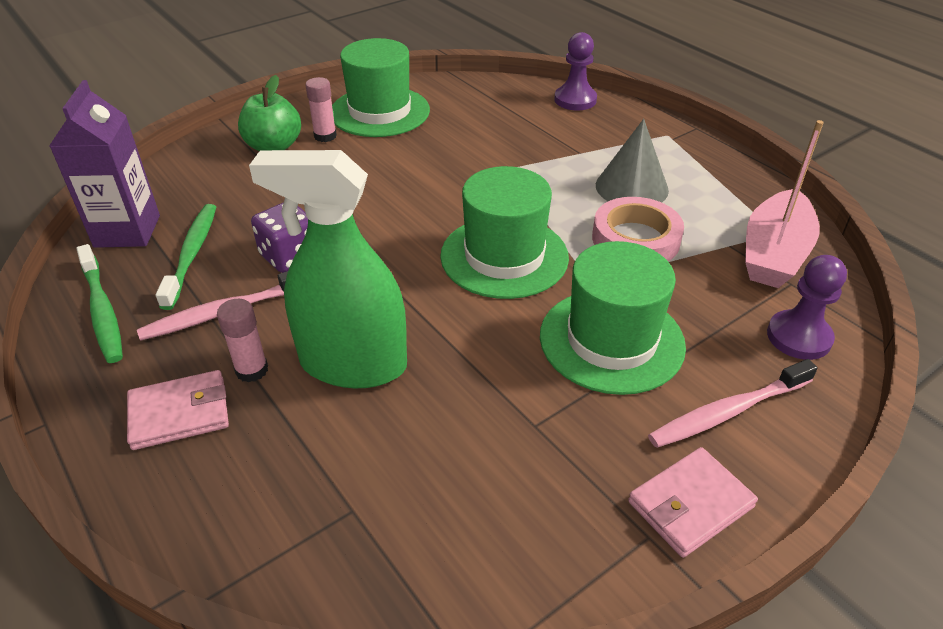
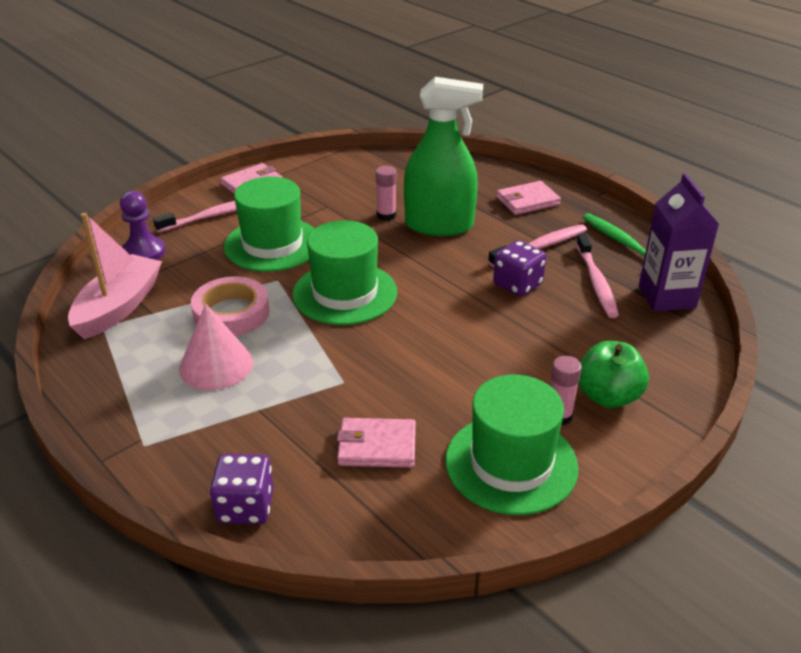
camera: 175 degrees right, 5 degrees down
green toothbrush [156,204,216,310] -> pink toothbrush [576,233,619,318]
pink glue stick [217,299,268,382] -> pink glue stick moved to [376,166,396,221]
purple pawn [554,32,597,111] -> purple dice [210,454,274,524]
grey cone [596,119,669,203] -> pink cone [179,304,253,390]
none -> pink wallet [337,418,416,468]

